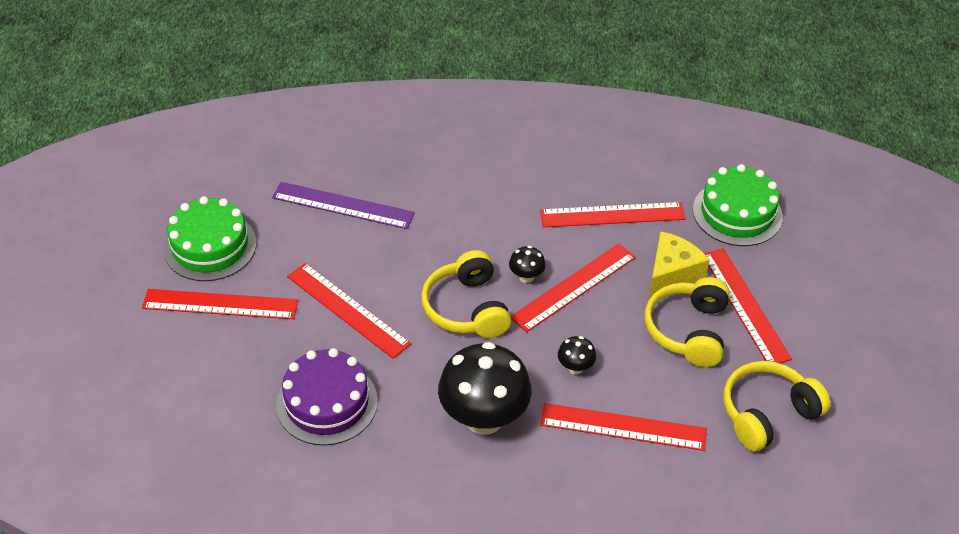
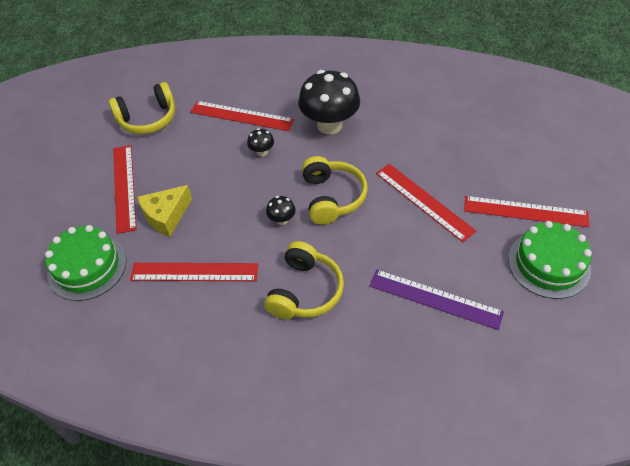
camera: 170 degrees left, 5 degrees up
purple cake [276,348,378,445] -> none
red ruler [511,244,636,332] -> none
yellow headphones [645,277,730,367] -> yellow headphones moved to [264,241,344,319]

